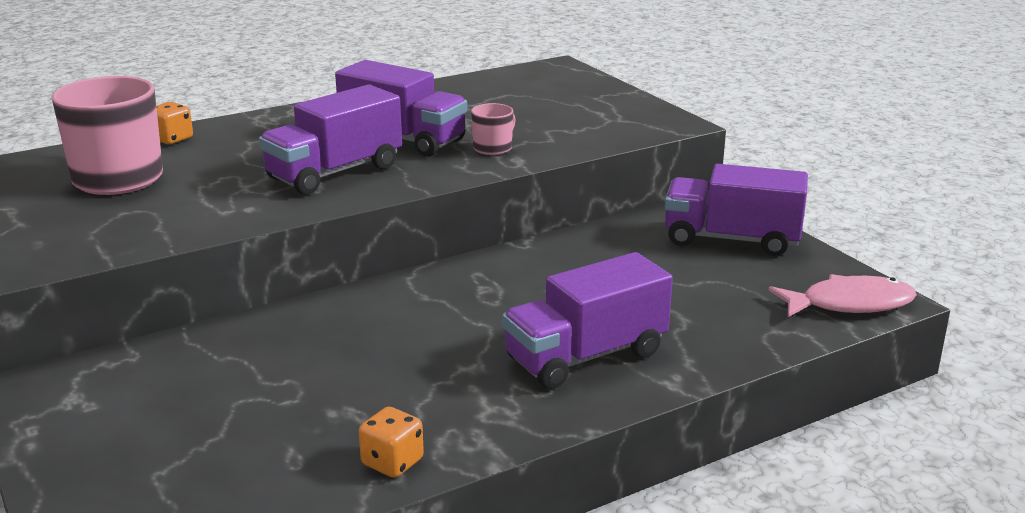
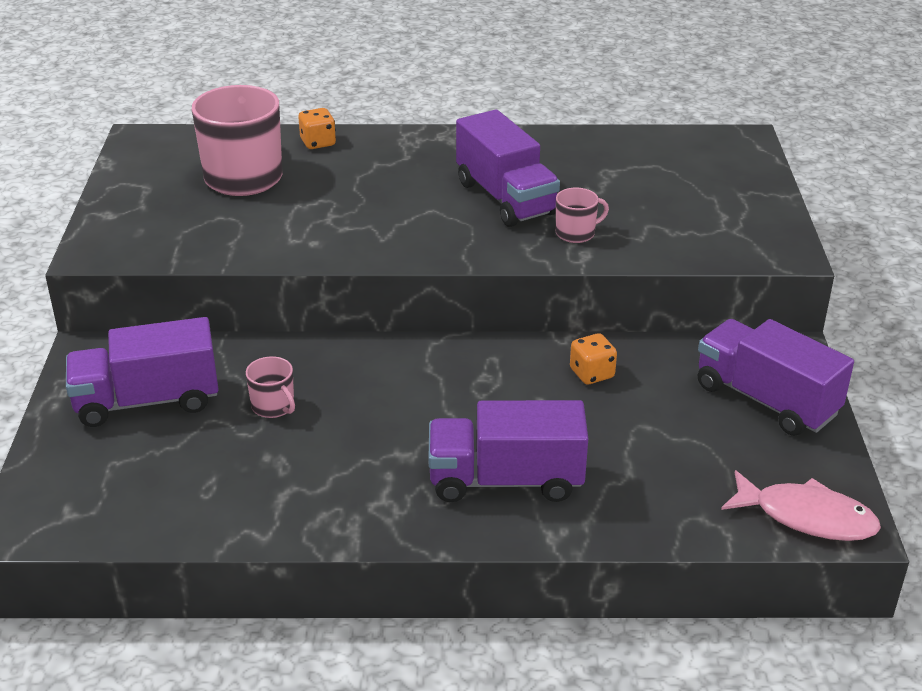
camera: 30 degrees right, 10 degrees up
purple truck [259,84,402,195] -> purple truck moved to [66,317,219,427]
orange dice [359,407,424,478] -> orange dice moved to [570,333,617,385]
none -> pink mug [246,356,295,418]

